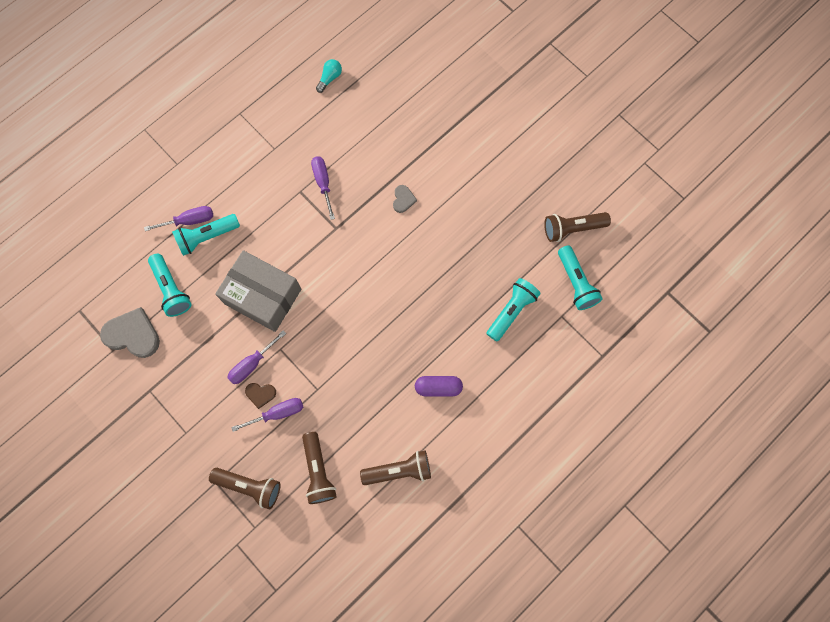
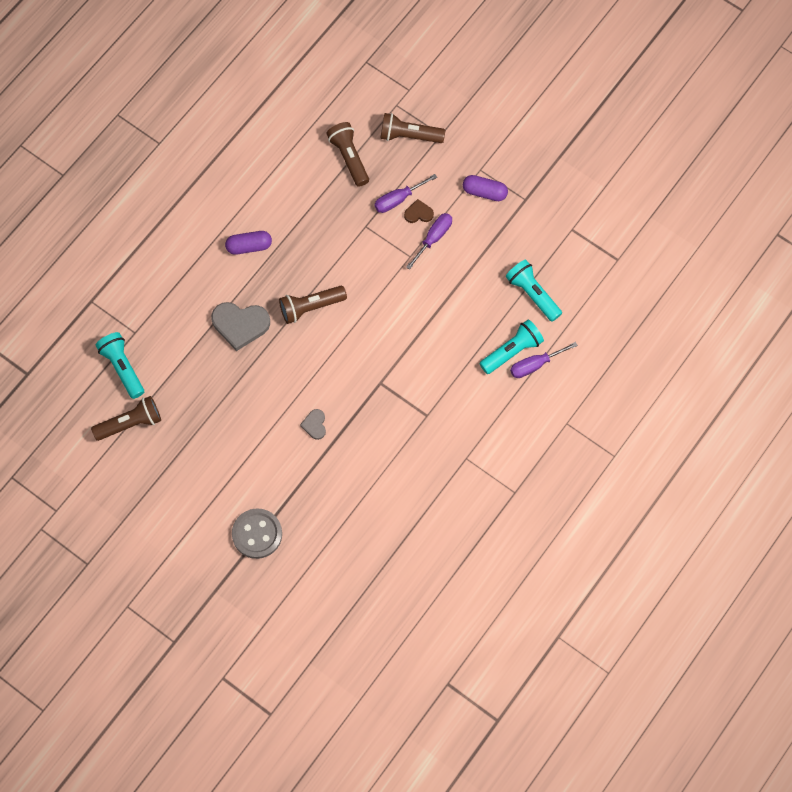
camera: 170 degrees right, 5 degrees down
grey heart [100,307,160,358] -> grey heart moved to [211,302,270,351]
grey box [215,250,301,332] -> none
purple screwdriver [311,156,335,220] -> none
turquoise light bulb [316,59,342,93] -> none
brown flashlight [360,451,431,485] -> brown flashlight moved to [279,286,347,324]
turquoise flashlight [486,278,541,341] -> none
none -> grey button [232,508,282,559]
none -> purple capsule [463,175,508,201]

